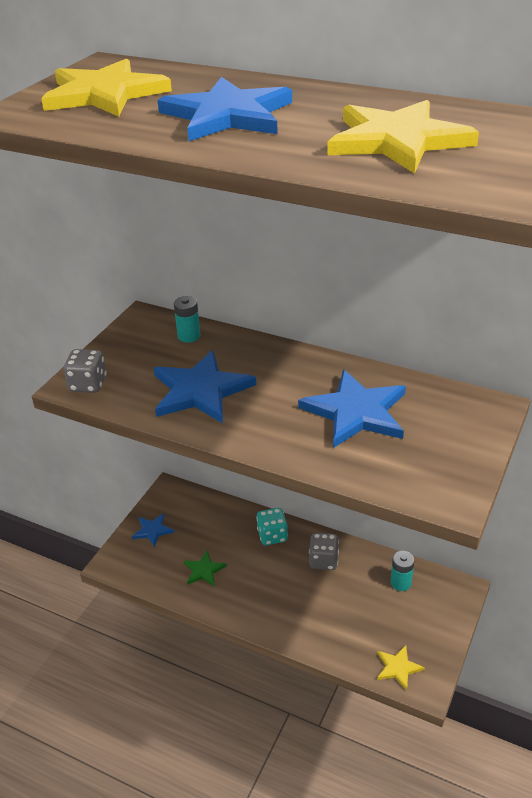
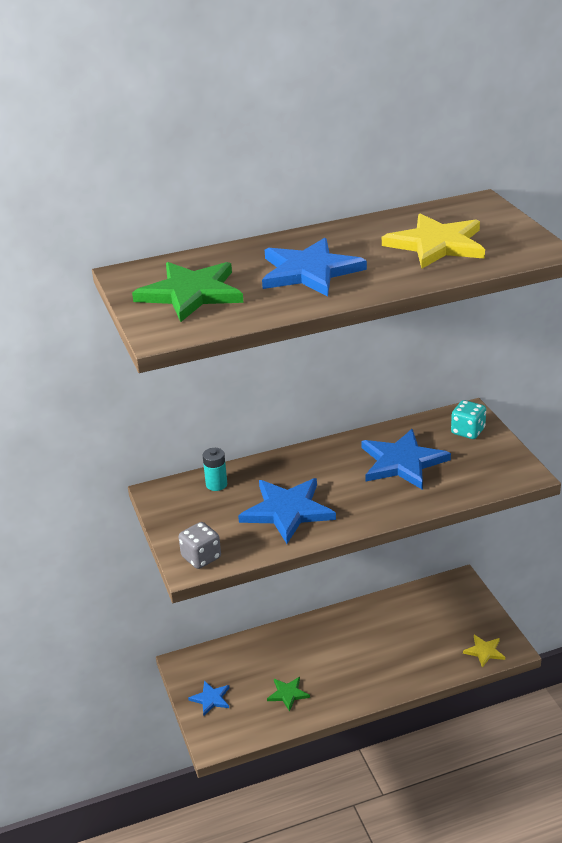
camera: 45 degrees left, 5 degrees down
yellow star [41,58,172,117] -> green star [132,262,244,322]
turquoise dice [256,508,288,545] -> turquoise dice moved to [451,400,486,439]
grey dice [309,533,339,570] -> none
turquoise battery [390,551,414,591] -> none

